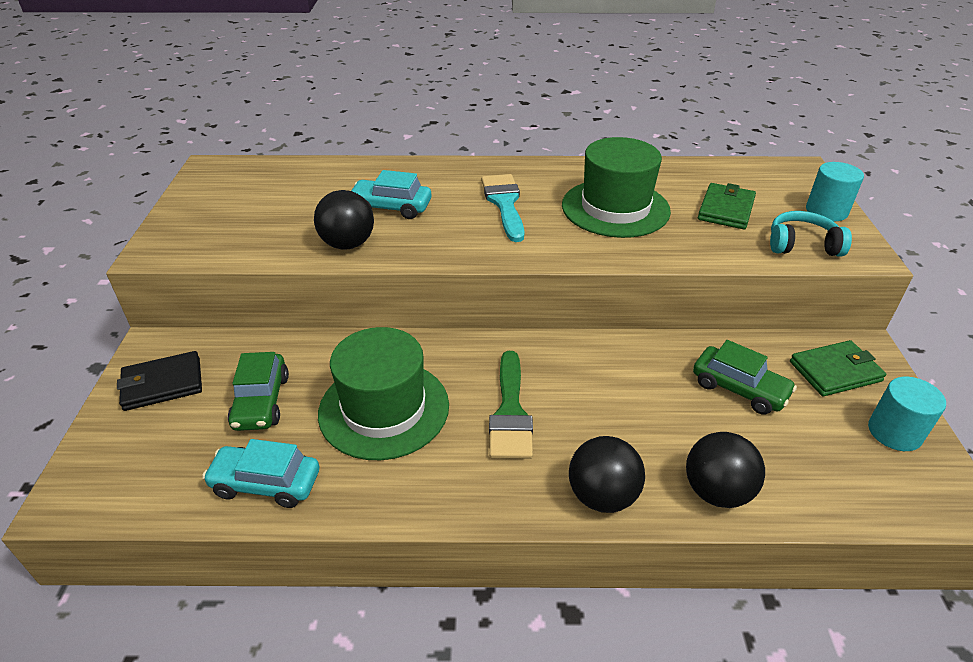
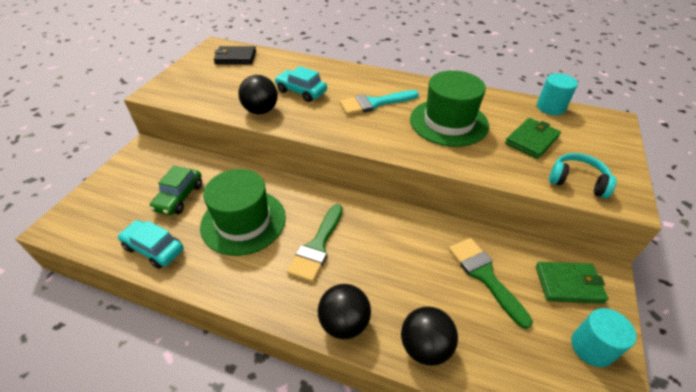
camera: 20 degrees right, 5 degrees up
black wallet [117,351,202,411] -> black wallet moved to [214,46,256,64]
turquoise brush [481,174,525,242] -> turquoise brush turned 120 degrees counterclockwise [340,90,419,115]
green car [693,340,797,415] -> green brush [449,238,533,329]
turquoise cylinder [806,162,864,221] -> turquoise cylinder moved to [537,73,578,115]

